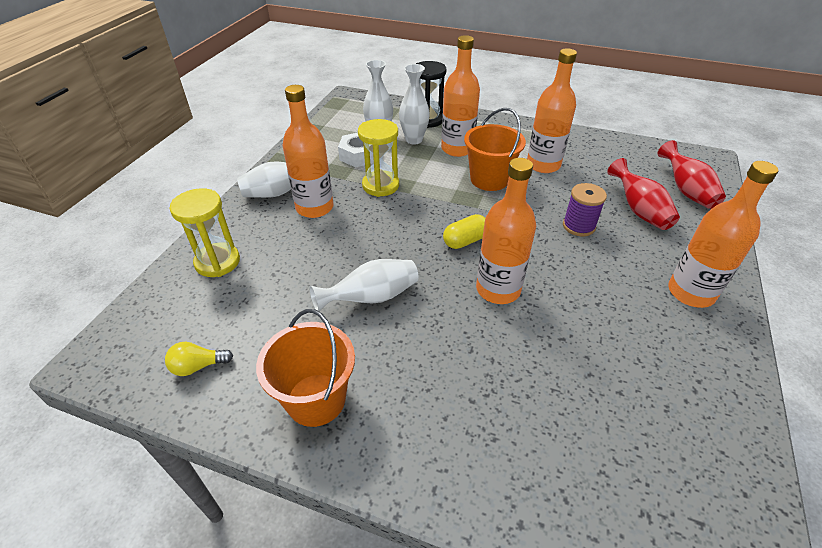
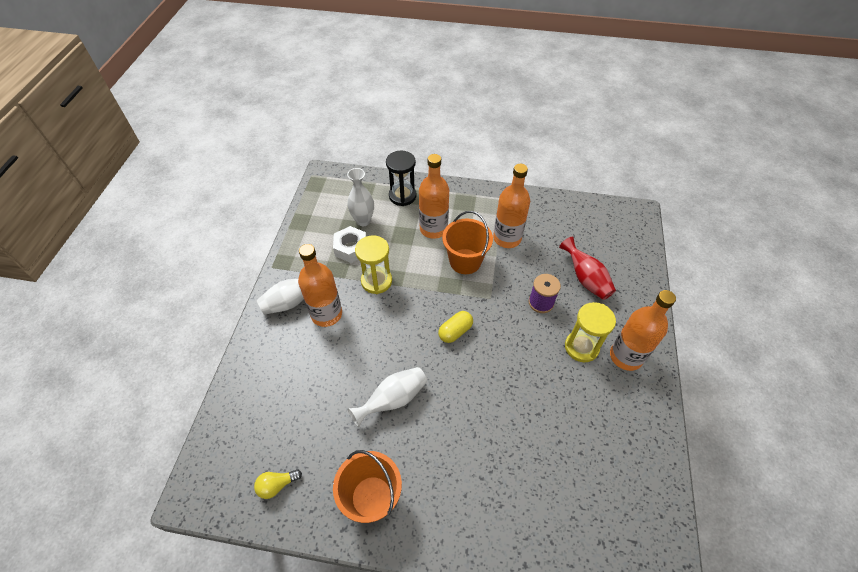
camera: 10 degrees left, 10 degrees up
yellow hourglass [170,188,240,277] -> yellow hourglass moved to [565,302,616,362]
white vase [399,64,430,144] -> none
orange bottle [476,158,536,304] -> none
red vase [658,140,726,209] -> none

